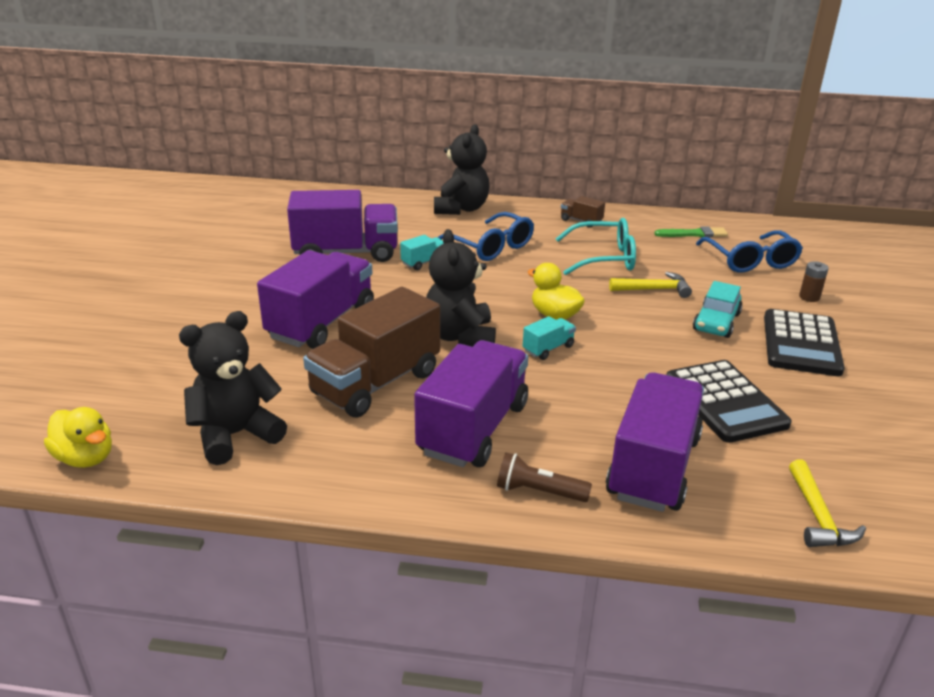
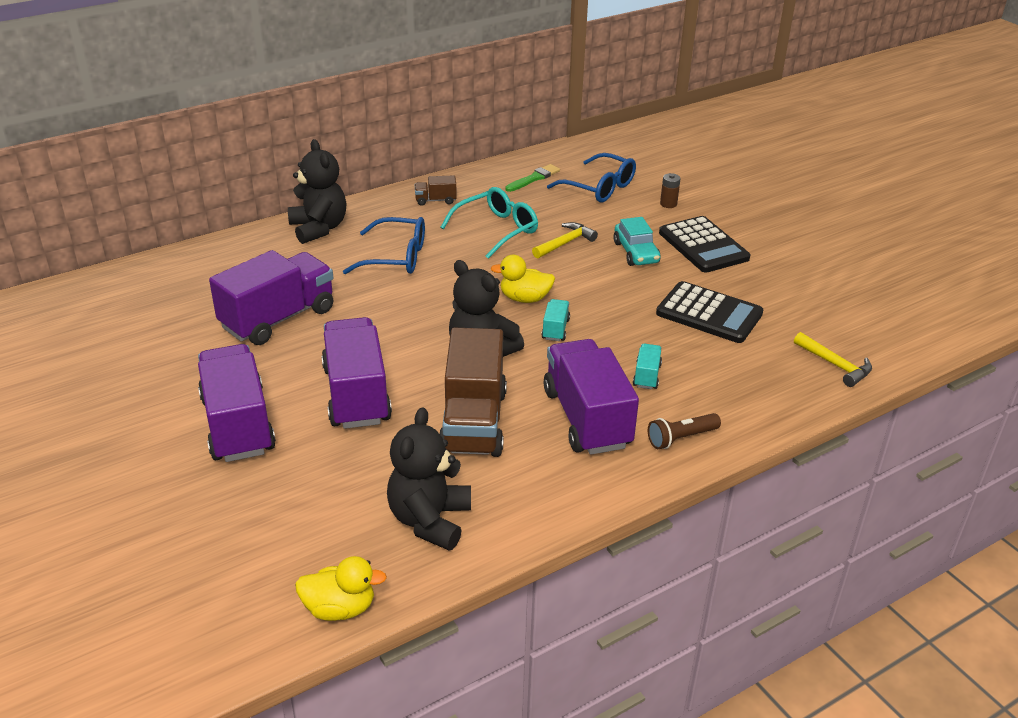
camera: 40 degrees left, 5 degrees up
turquoise truck [400,235,444,270] -> turquoise truck moved to [633,344,662,389]
purple truck [606,372,704,512] -> purple truck moved to [198,344,276,462]

